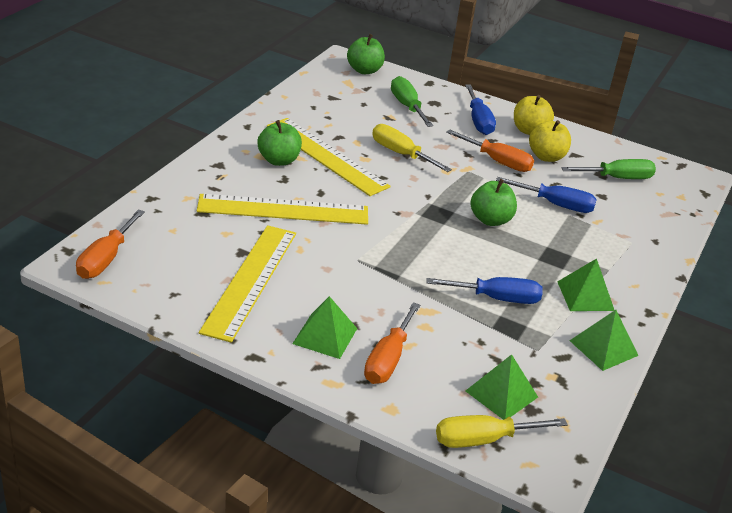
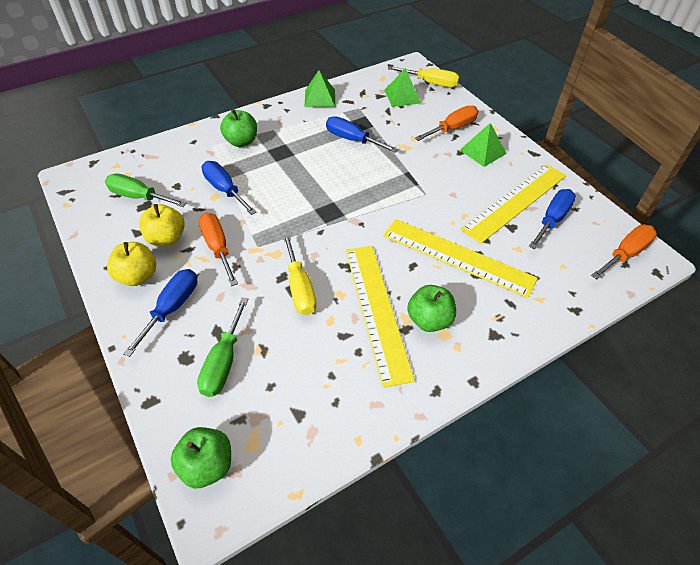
camera: 145 degrees left, 15 degrees up
green apple [470,179,517,226] -> green apple moved to [220,109,257,147]
green pyramid [557,258,615,311] -> none
none -> blue screwdriver [529,189,576,249]

